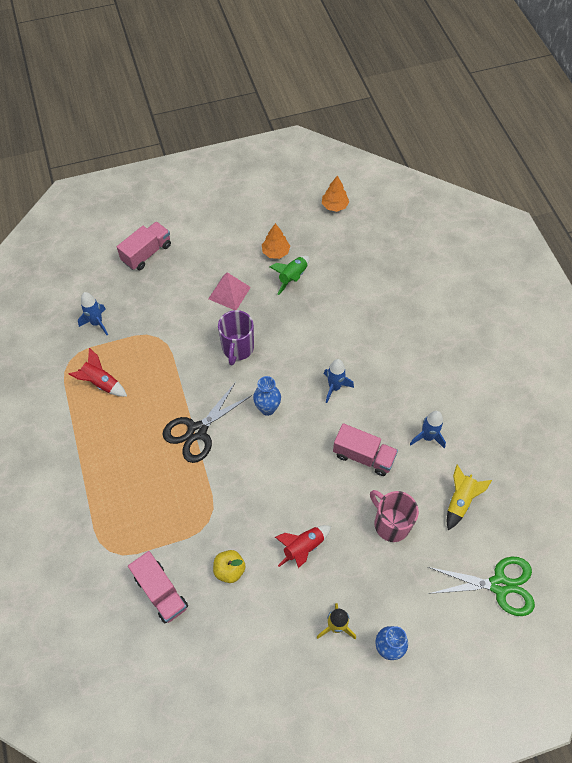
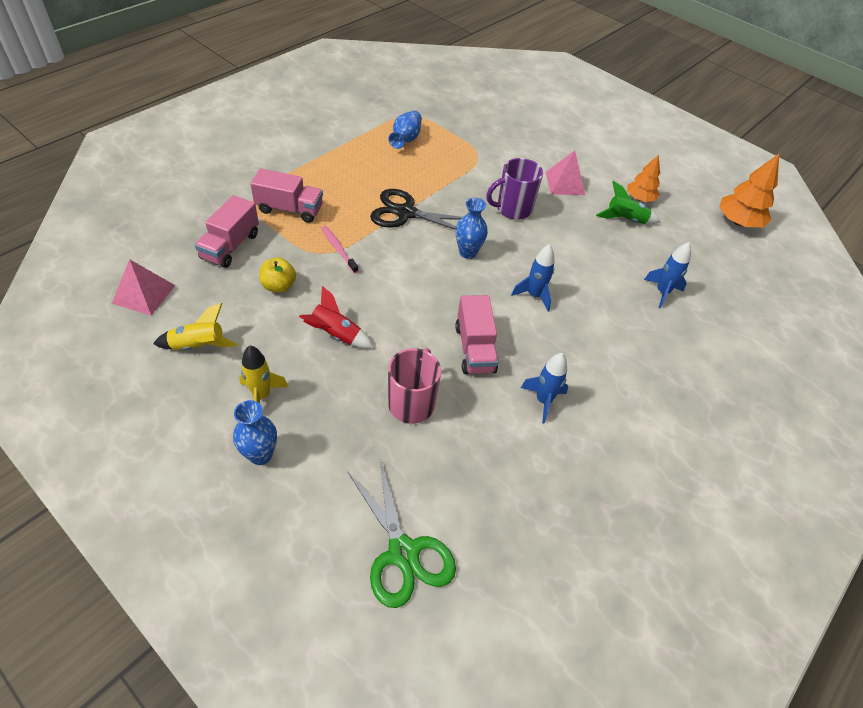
camera: 55 degrees right, 10 degrees down
red rocket [69,348,127,397] -> blue vase [388,111,422,149]
blue rocket [78,292,108,335] -> blue rocket moved to [644,242,691,308]
pink truck [117,222,171,270] -> pink truck moved to [250,168,323,223]
orange tree [322,175,349,212] -> orange tree [719,154,779,227], size x1.52
yellow rocket [447,465,492,530] -> yellow rocket moved to [153,303,238,350]
none -> pink pyramid [112,259,175,316]
none -> pink toothbrush [321,226,358,273]

